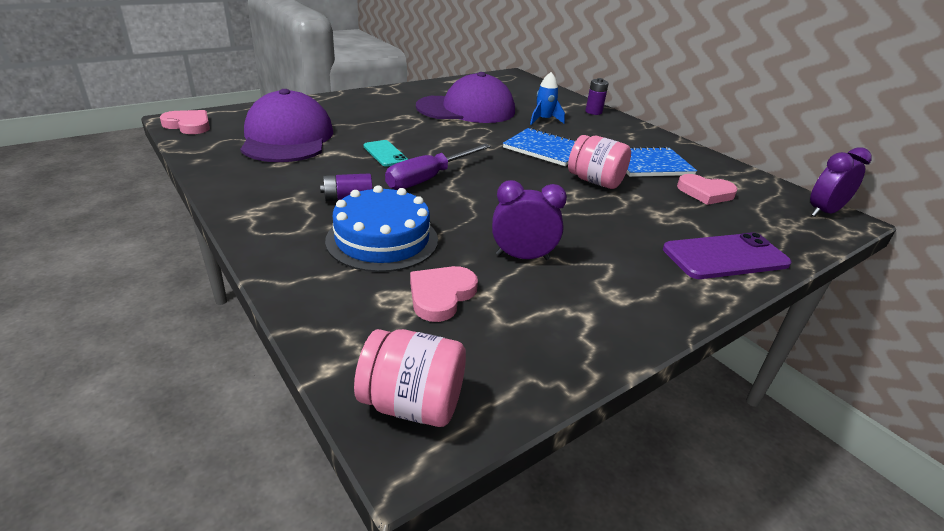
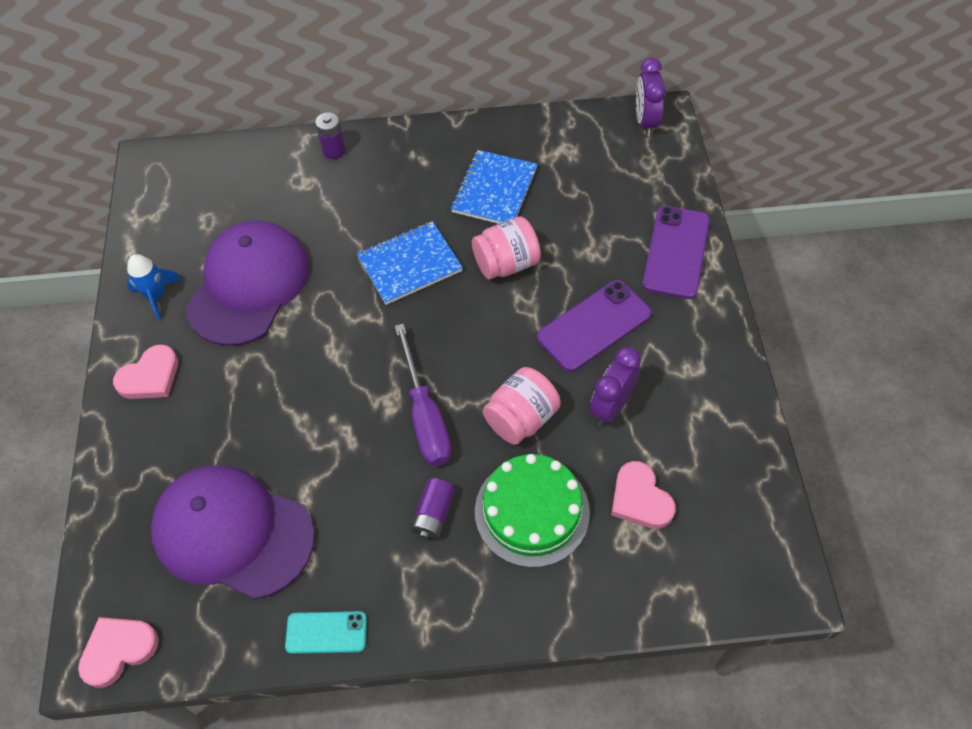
camera: 55 degrees left, 25 degrees up
blue cake [325,185,438,272] -> green cake [475,454,590,568]
pink jar [354,329,466,427] -> pink jar moved to [483,367,561,445]
turquoise phone [364,140,408,167] -> turquoise phone moved to [285,611,367,654]
blue rocket [530,72,565,125] -> blue rocket moved to [126,254,181,320]
pink heart [677,174,737,205] -> pink heart moved to [113,344,178,399]
none -> purple phone [537,280,652,372]

